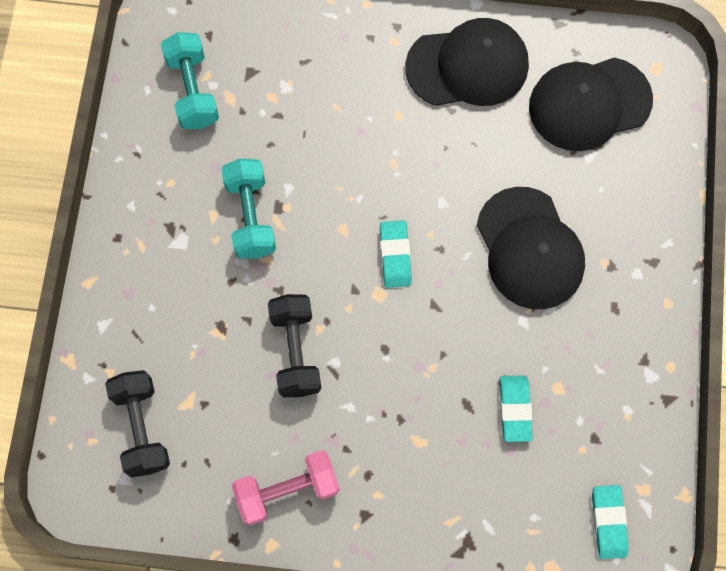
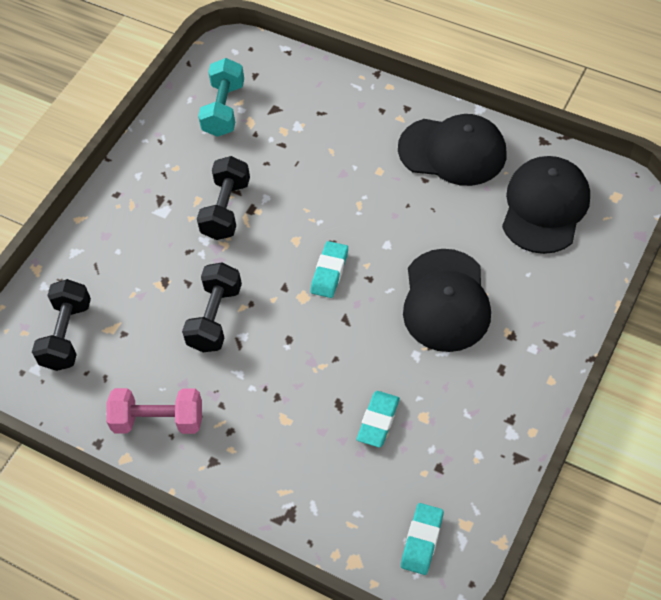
camera: 25 degrees right, 15 degrees down
turquoise dumbbell [221,159,276,259] -> black dumbbell [197,156,250,240]
black cap [529,58,653,151] -> black cap turned 105 degrees clockwise [502,156,590,254]

